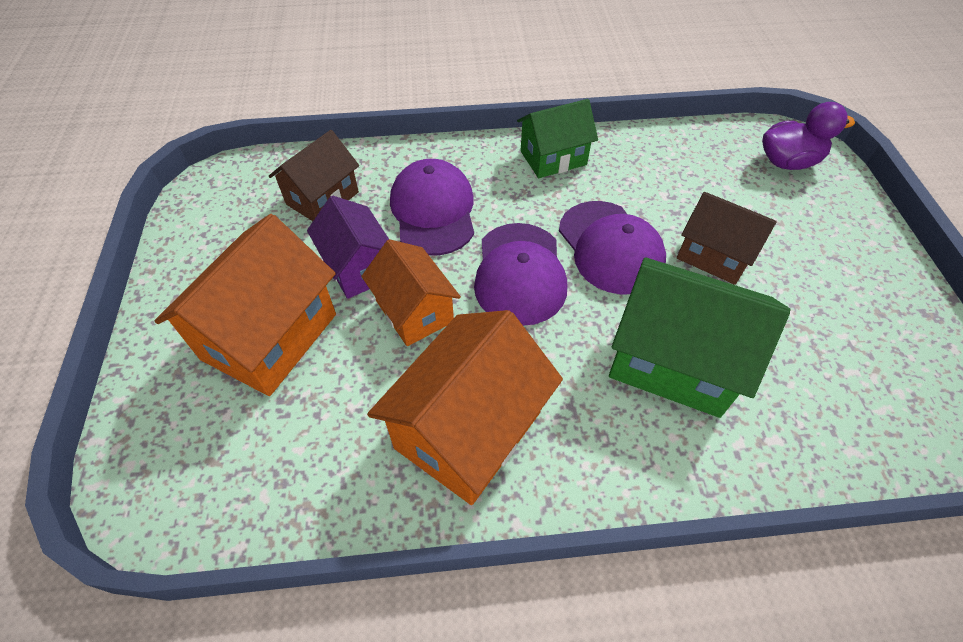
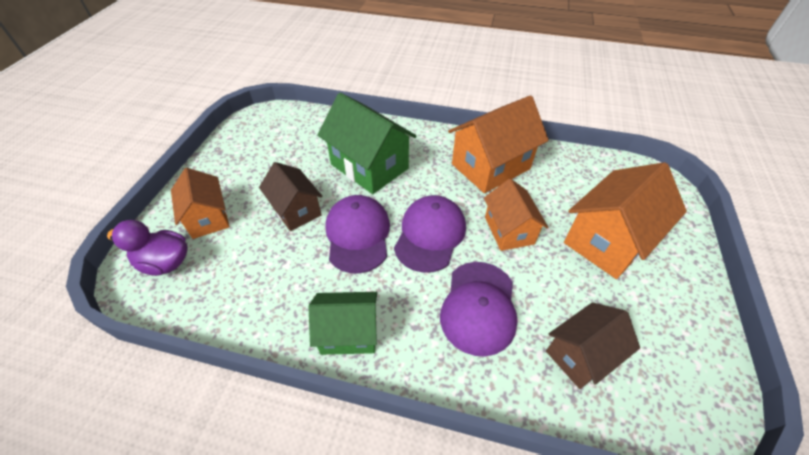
camera: 160 degrees left, 5 degrees down
purple house [307,196,389,299] -> none
none -> orange house [171,168,229,239]

